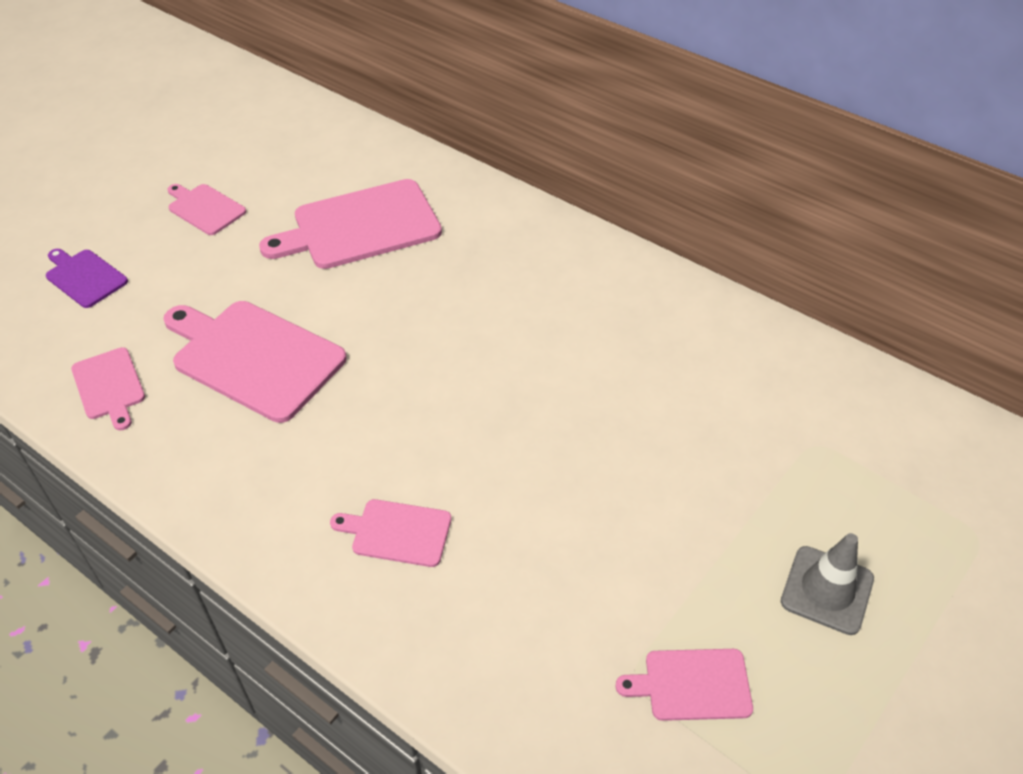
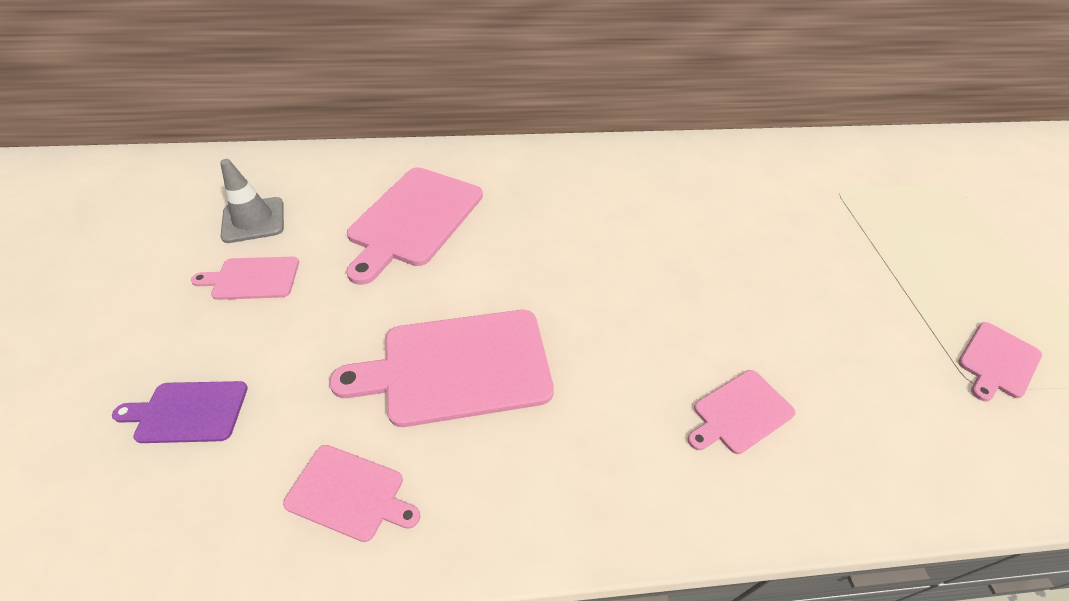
camera: 45 degrees left, 0 degrees up
grey traffic cone [781,533,874,635] -> grey traffic cone moved to [220,159,284,243]

